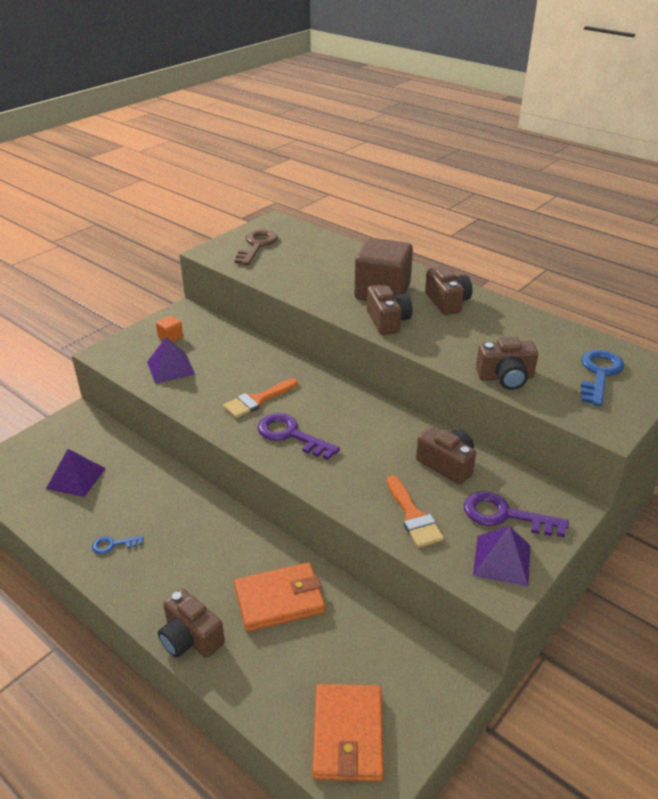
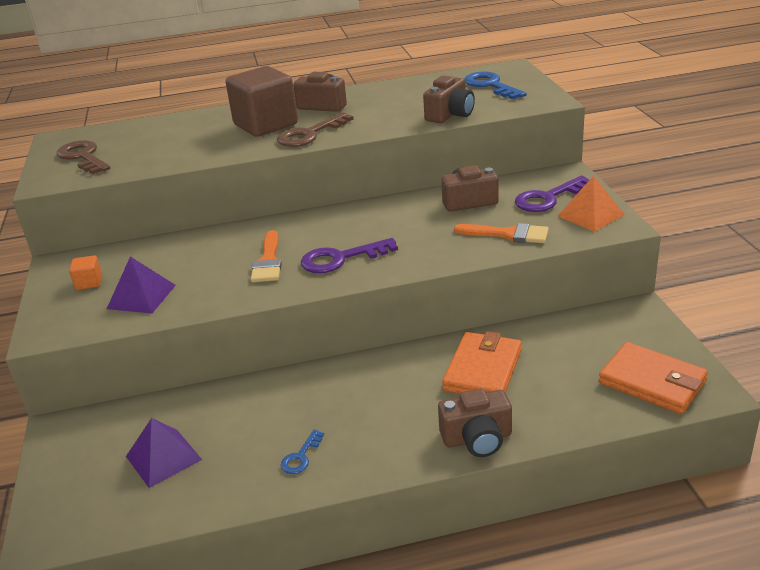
camera: 50 degrees left, 5 degrees down
brown camera [367,284,413,335] -> brown key [277,112,354,147]
purple pyramid [473,526,531,586] -> orange pyramid [558,176,625,232]

